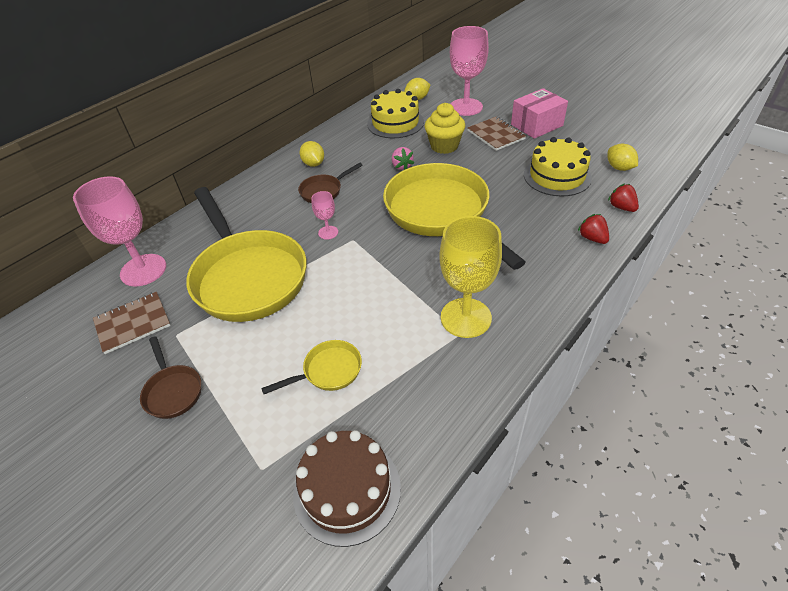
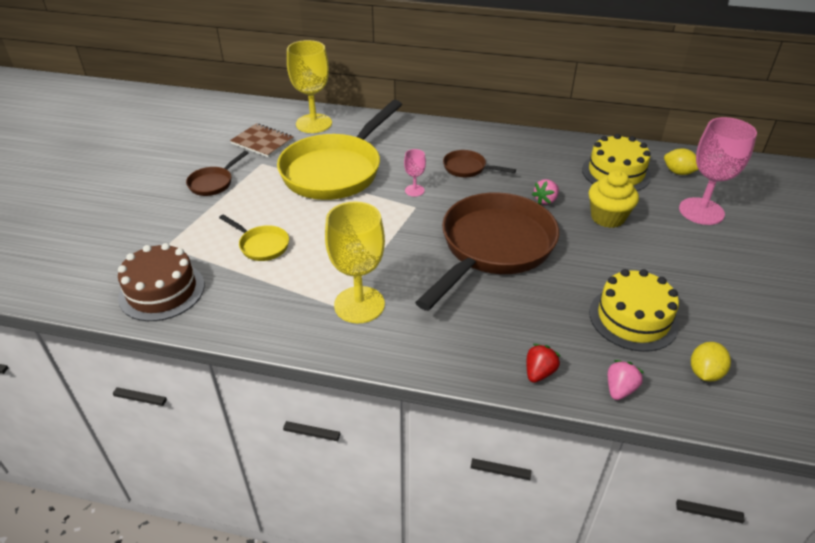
camera: 60 degrees right, 5 degrees down
pink goblet [73,176,166,287] -> yellow goblet [287,40,332,133]
yellow lemon [300,141,324,167] -> none
yellow pan [383,163,526,270] -> brown pan [415,193,559,311]
brown notebook [467,116,526,151] -> none
pink box [511,88,568,139] -> none
red strawberry [608,184,639,212] -> pink strawberry [608,360,644,400]

